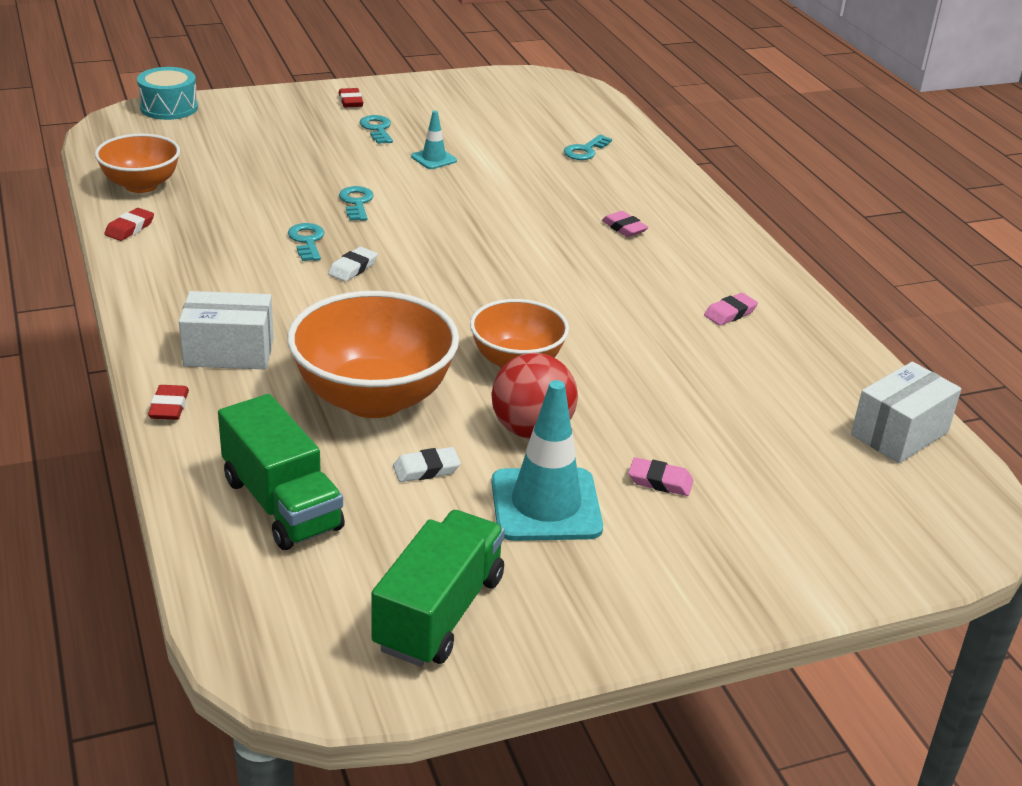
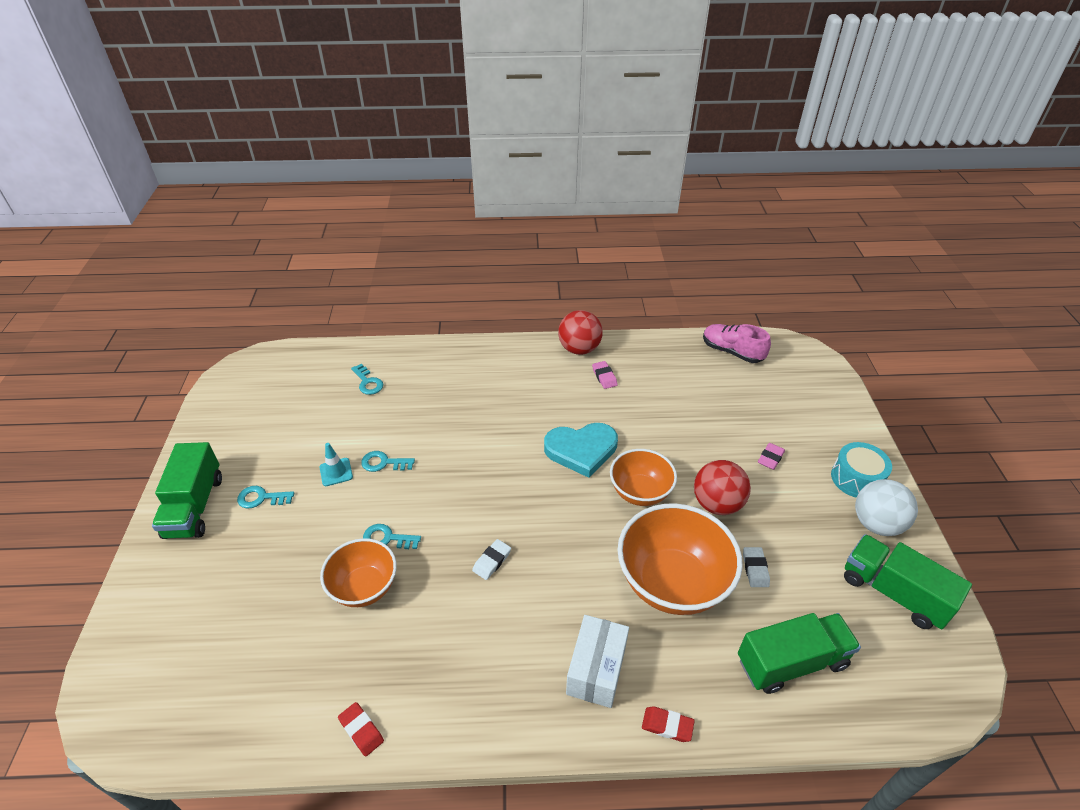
camera: 70 degrees left, 10 degrees up
orange bowl [95,134,180,193] -> orange bowl moved to [320,538,397,607]
turquoise drum [137,67,198,120] -> turquoise drum moved to [831,442,892,498]
turquoise key [288,223,325,261] -> turquoise key moved to [361,451,415,472]
white eraser [328,247,378,282] -> white eraser turned 75 degrees clockwise [472,539,511,580]
red eraser [339,88,363,107] -> green truck [152,442,222,539]
turquoise traffic cone [491,380,603,541] -> none
pink eraser [602,211,649,237] -> none
white box [851,362,961,463] -> pink shoe [703,324,771,363]
none -> turquoise heart [544,423,618,478]
none -> red ball [558,310,603,355]
none -> white ball [855,479,918,536]

